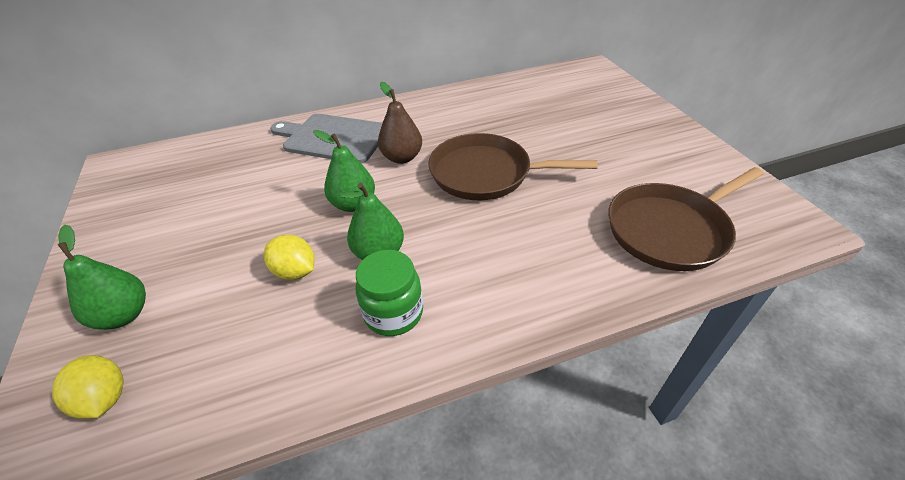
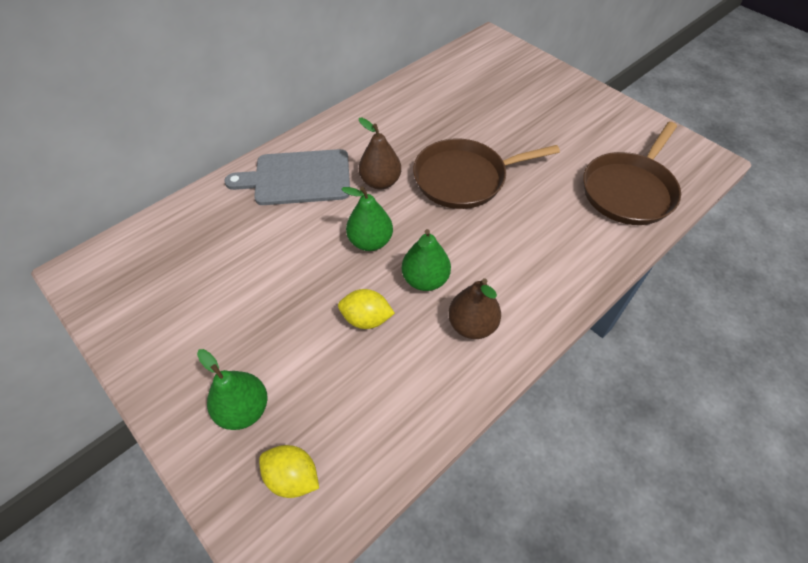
camera: 25 degrees left, 10 degrees up
green jar [356,250,423,336] -> brown pear [448,278,501,339]

